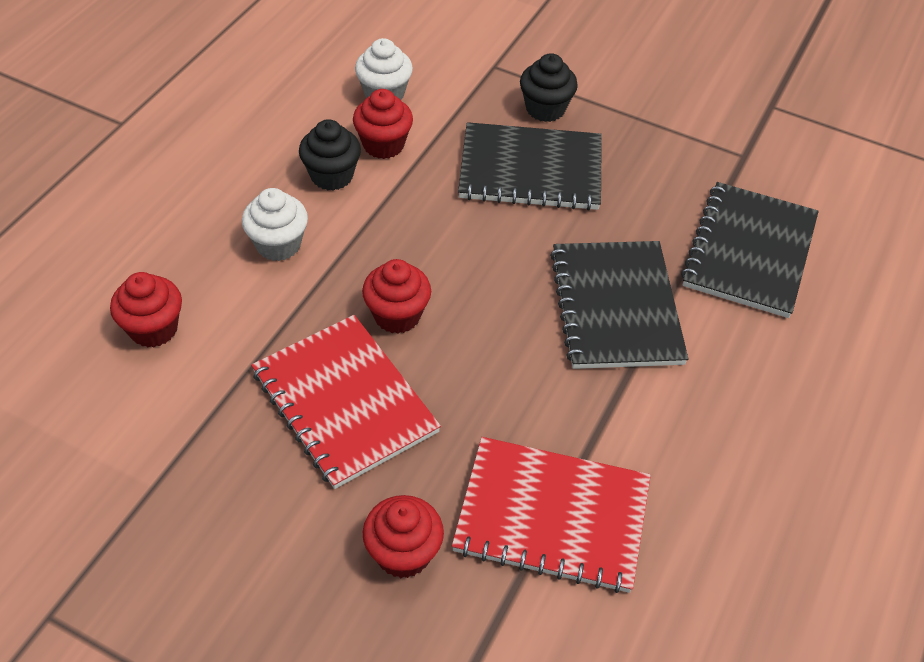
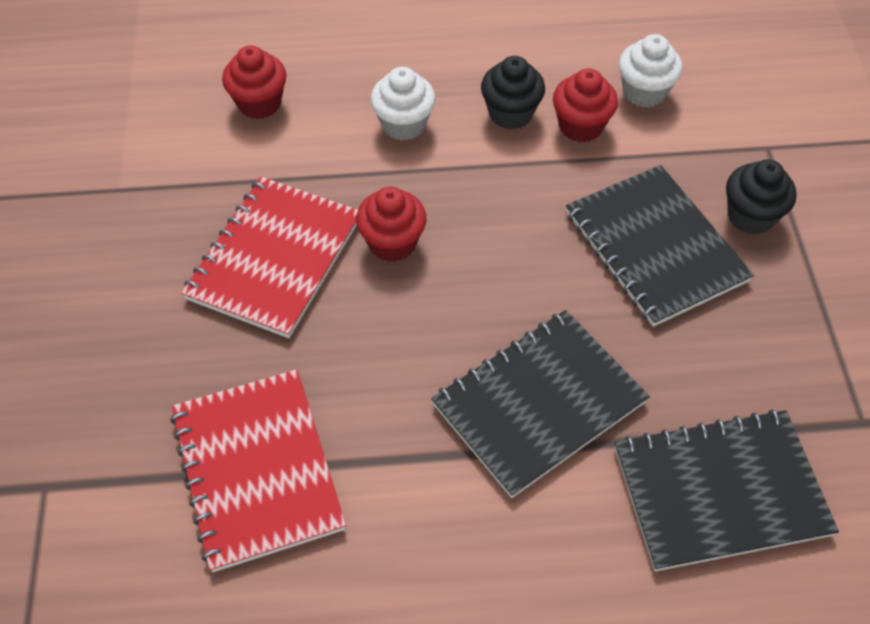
camera: 60 degrees right, 5 degrees up
red cupcake [363,495,444,578] -> none

